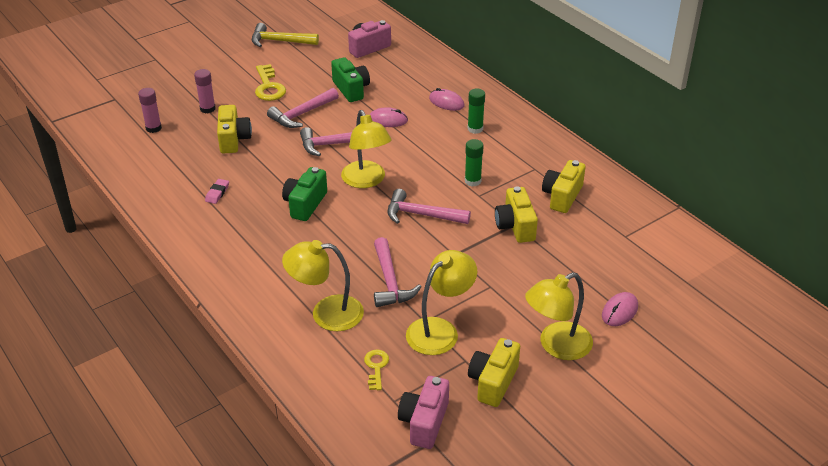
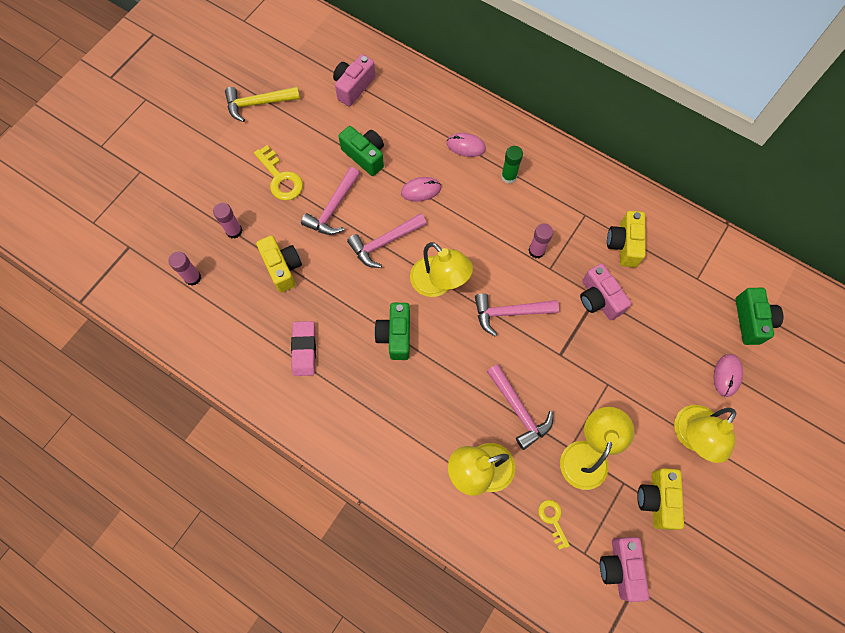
camera: 20 degrees left, 30 degrees up
pink eraser [205,179,229,204] -> pink eraser [291,321,316,376], size x1.66
green glue stick [465,139,483,187] -> pink glue stick [529,223,553,258]
yellow camera [495,186,538,243] -> pink camera [580,263,631,320]
none -> green camera [736,288,783,345]

